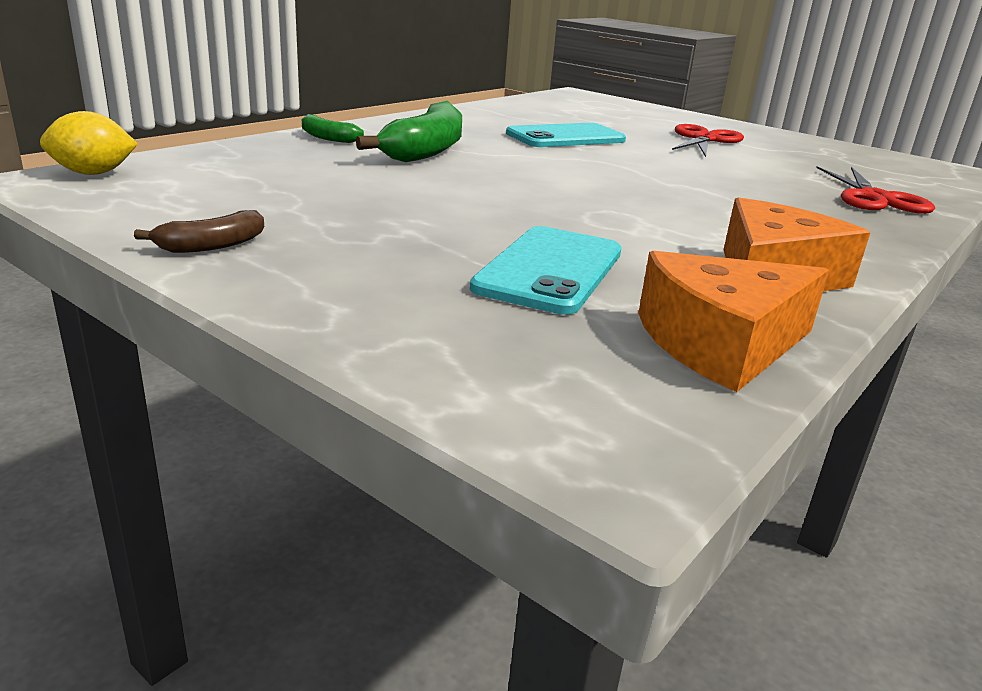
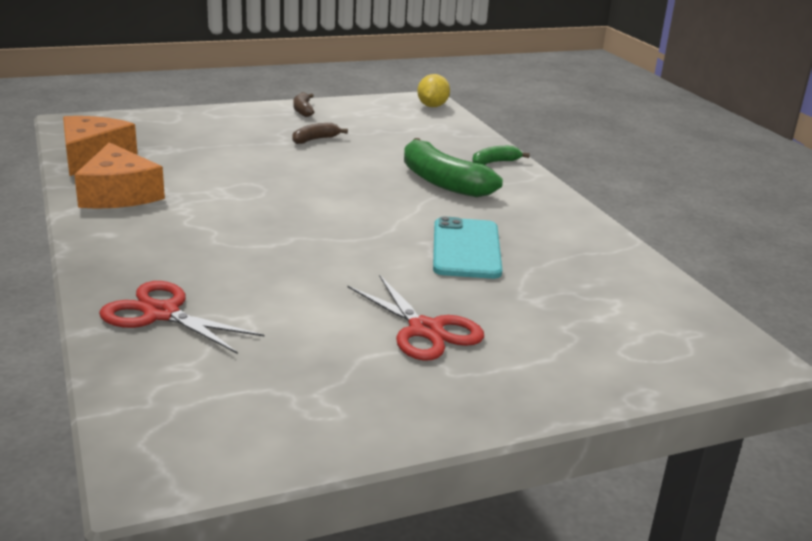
camera: 120 degrees right, 0 degrees up
turquoise phone [470,226,622,315] -> none
none -> brown banana [292,123,348,144]

